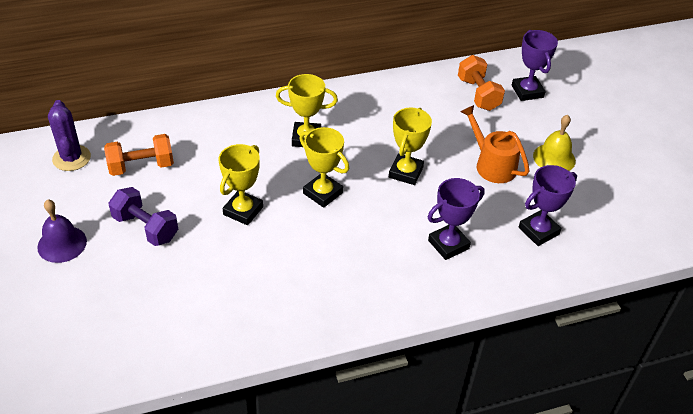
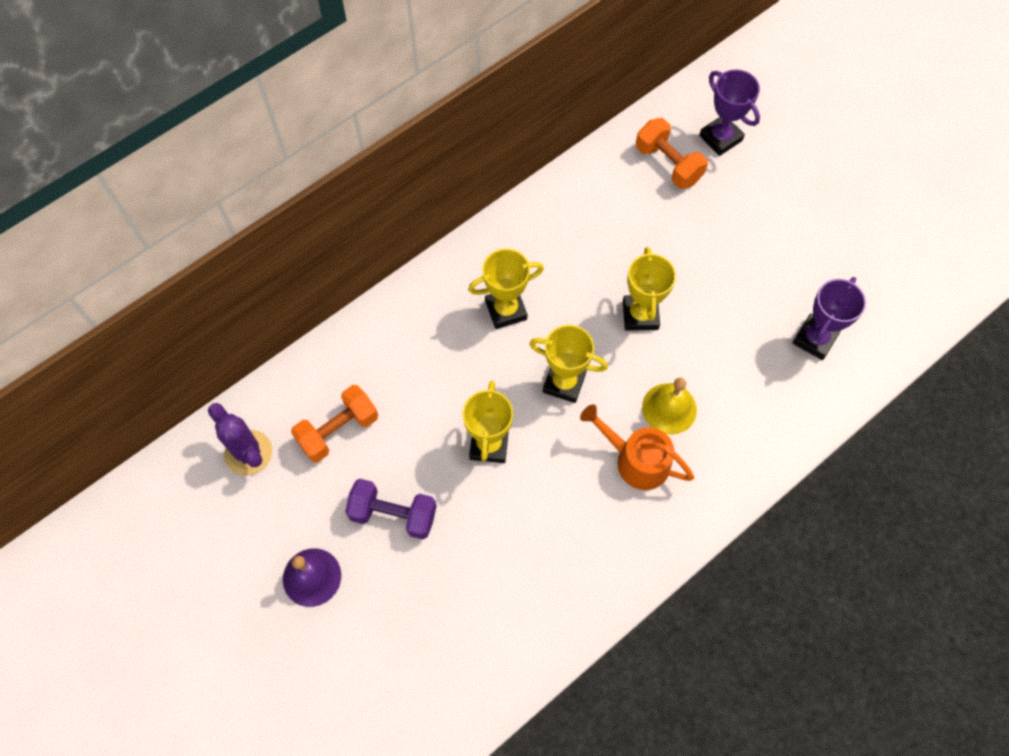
camera: 20 degrees left, 20 degrees up
purple trophy [428,178,485,260] -> none
orange watering can [460,105,530,183] -> orange watering can moved to [580,404,694,490]
yellow bell [533,115,576,171] -> yellow bell moved to [642,378,697,434]

